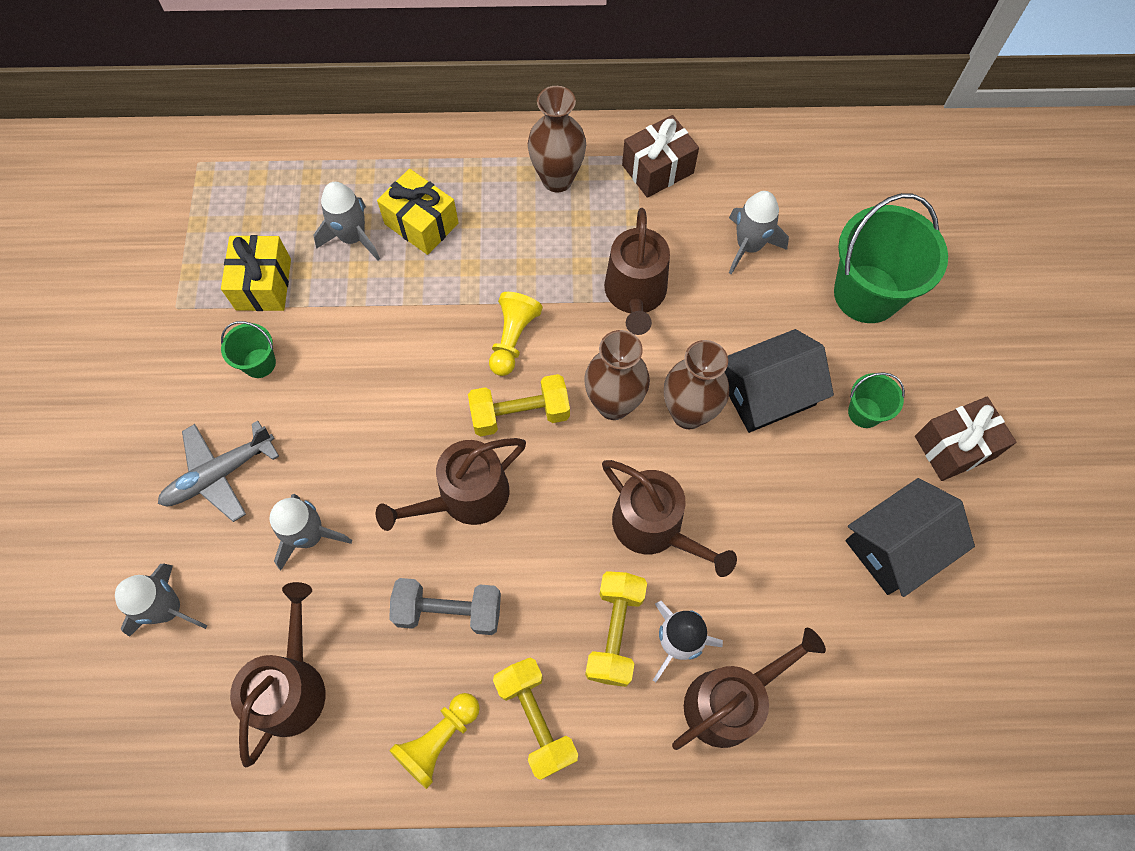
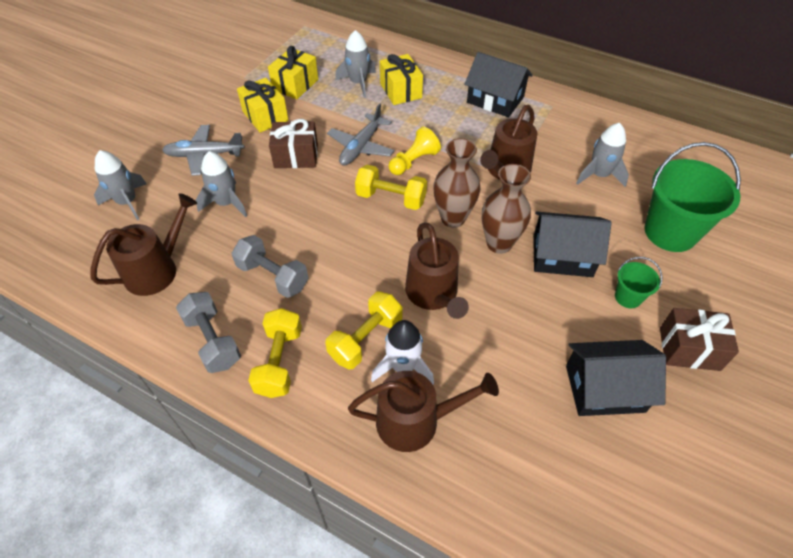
camera: 30 degrees right, 15 degrees down
green bucket [221,321,276,378] -> yellow gift [237,78,289,133]
brown watering can [376,438,526,531] -> none
yellow pawn [389,693,480,789] -> grey dumbbell [176,292,241,373]
brown vase [528,86,586,192] -> black house [464,52,533,117]
brown gift [622,115,699,198] -> brown gift moved to [269,119,318,168]
none -> grey plane [327,103,395,166]

